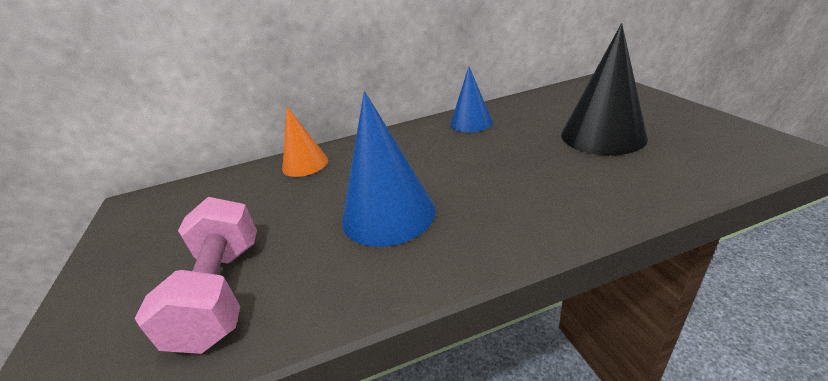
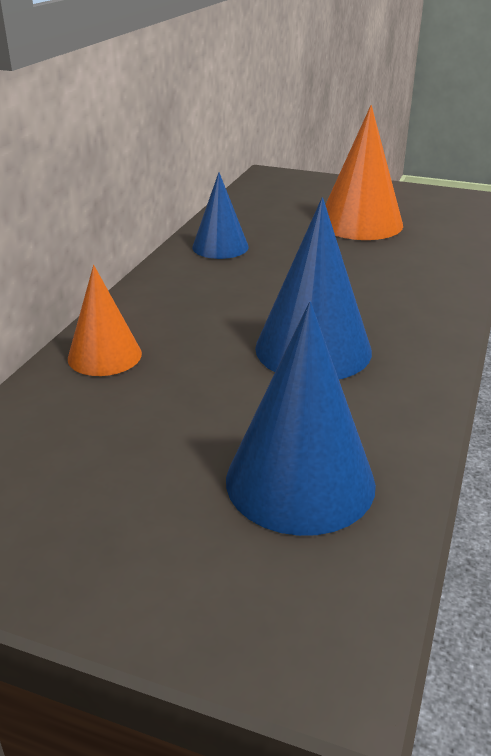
camera: 55 degrees left, 0 degrees up
pink dumbbell [135,197,257,354] -> blue cone [226,301,376,536]
black cone [561,23,648,155] -> orange cone [325,105,403,240]

